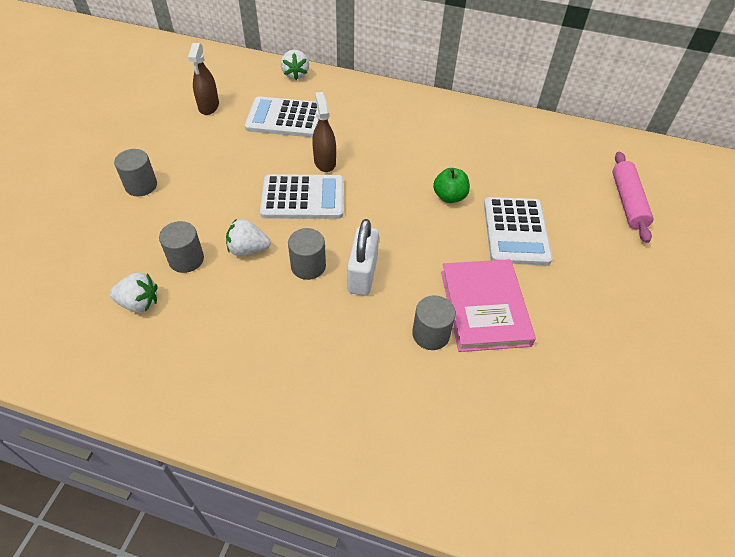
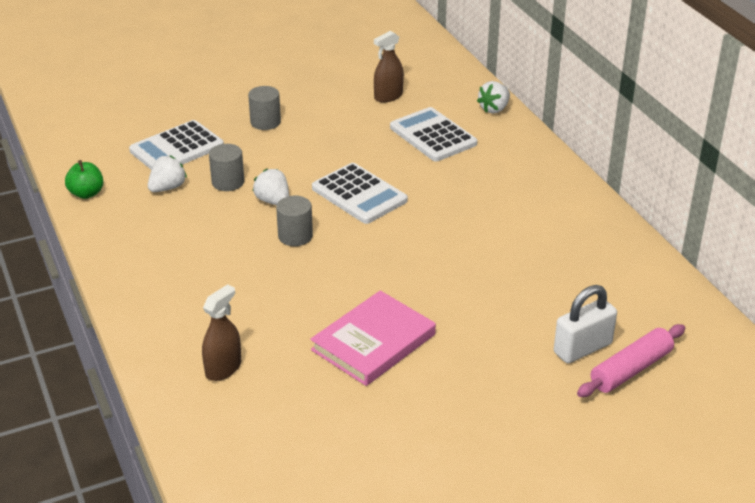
camera: 50 degrees right, 15 degrees down
white strawberry [110,272,157,313] -> white strawberry turned 105 degrees counterclockwise [148,155,187,192]
brown spray bottle [312,92,336,172] -> brown spray bottle moved to [202,284,241,381]
white padlock [347,219,379,296] -> white padlock moved to [554,285,617,363]
grey cylinder [412,295,456,350] -> none
green apple [433,168,470,203] -> green apple moved to [65,160,103,199]
white calculator [484,197,553,265] -> white calculator moved to [129,120,224,170]

